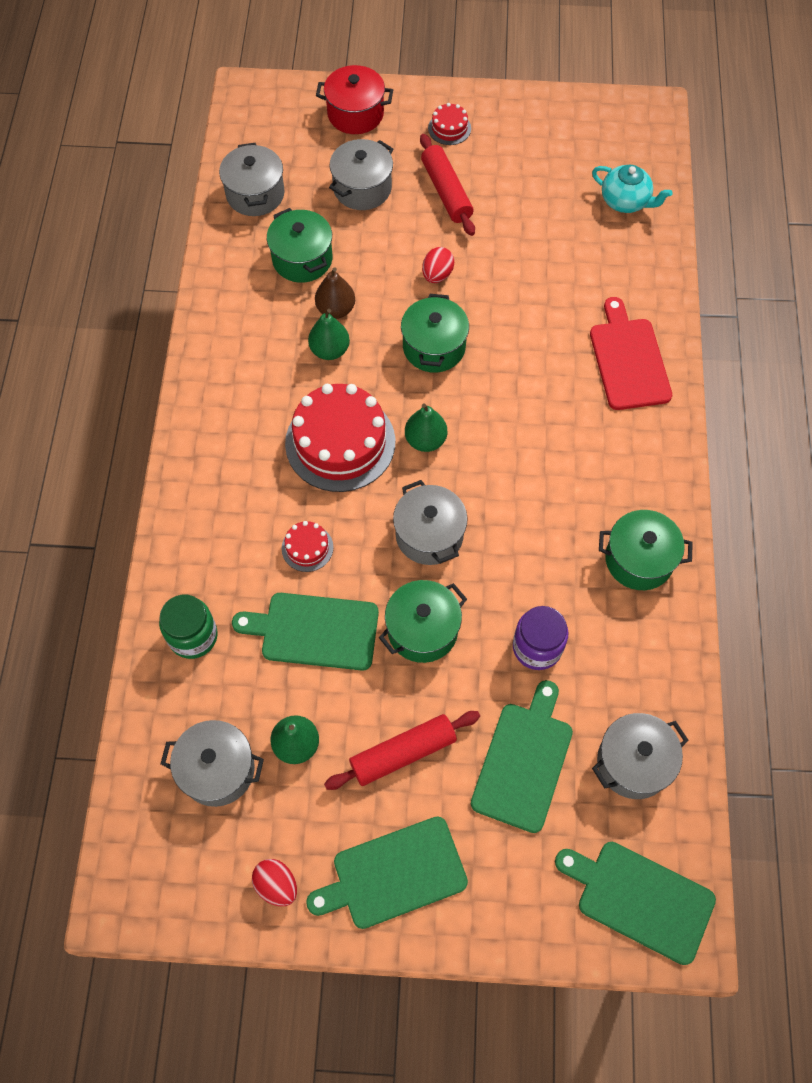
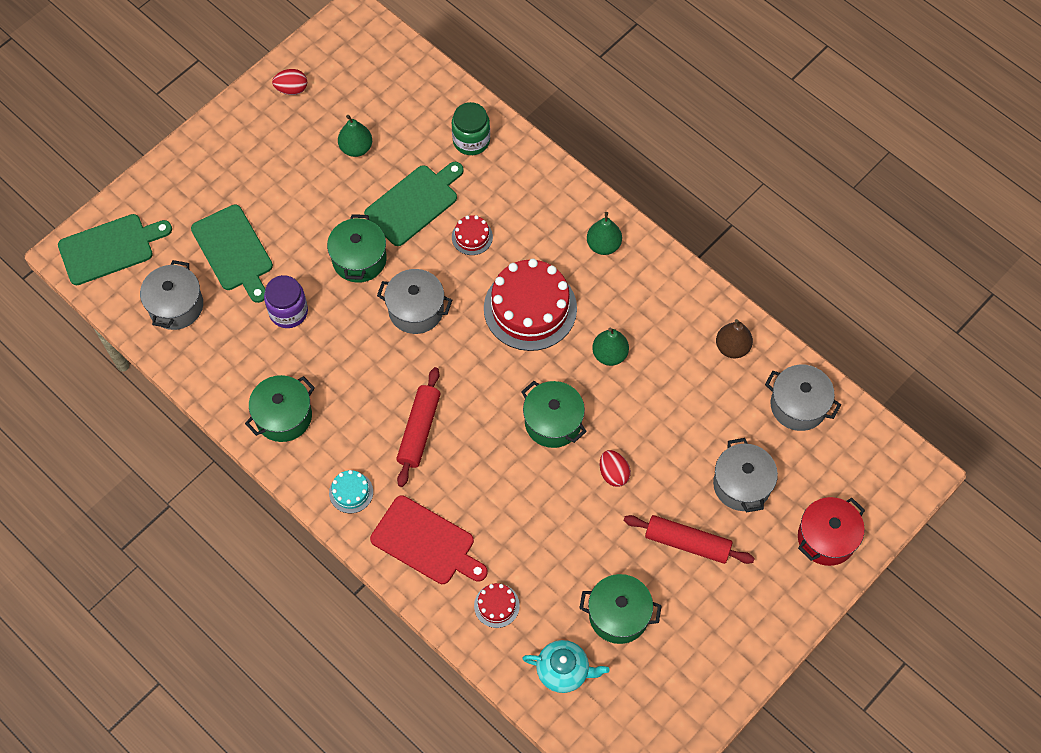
camera: 130 degrees right, 0 degrees up
grey pot [160,720,264,807] -> none
green pot [267,208,332,283] -> green pot moved to [579,574,662,644]
green cutting board [306,816,468,929] -> none
brown pear [315,267,355,319] -> brown pear moved to [716,319,753,358]
red rolling pin [324,711,480,790] -> red rolling pin moved to [397,367,440,487]
green pear [405,403,447,452] -> green pear moved to [587,212,622,255]
red cake [428,103,471,145] -> red cake moved to [474,583,520,628]
turquoise teapot [592,165,673,213] -> turquoise teapot turned 150 degrees counterclockwise [522,640,609,693]
none -> turquoise cake [329,470,373,513]

